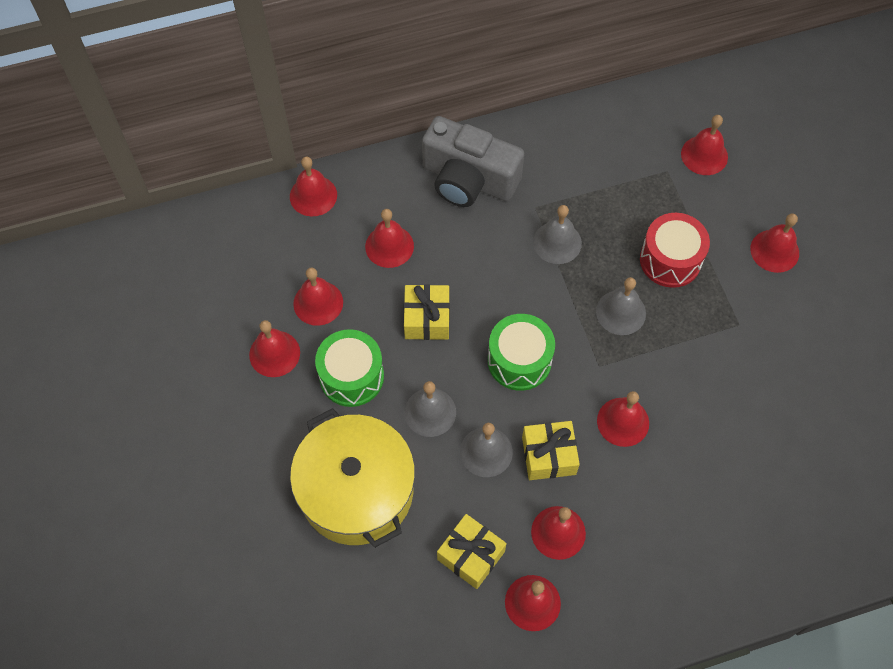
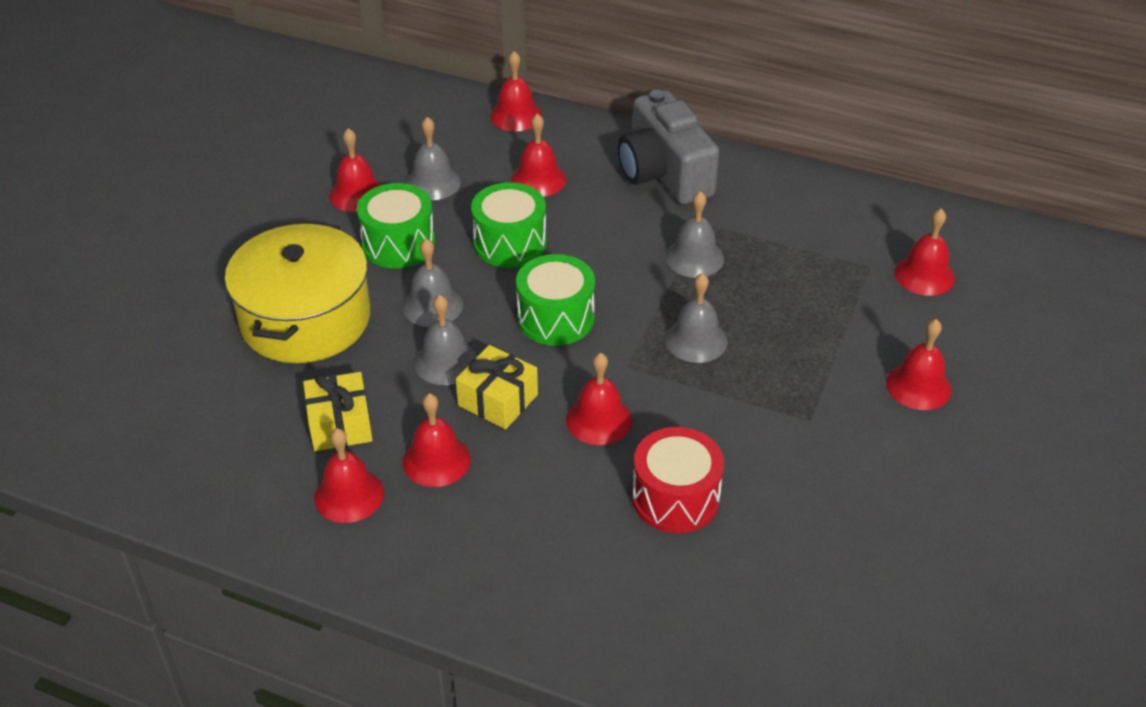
camera: 40 degrees right, 20 degrees down
red bell [293,267,343,326] -> grey bell [406,117,461,200]
yellow gift [404,284,450,340] -> green drum [471,182,546,268]
red drum [640,213,710,288] -> red drum moved to [632,427,724,533]

